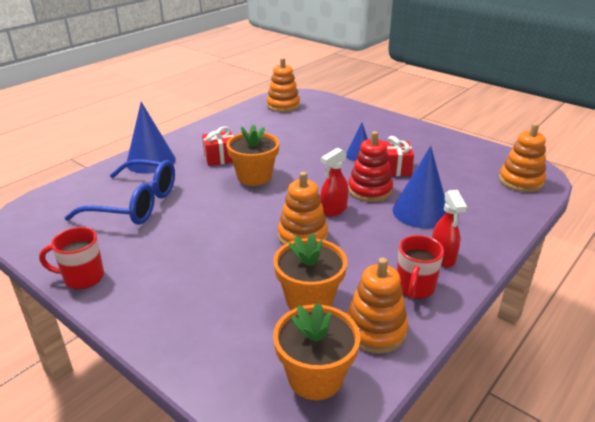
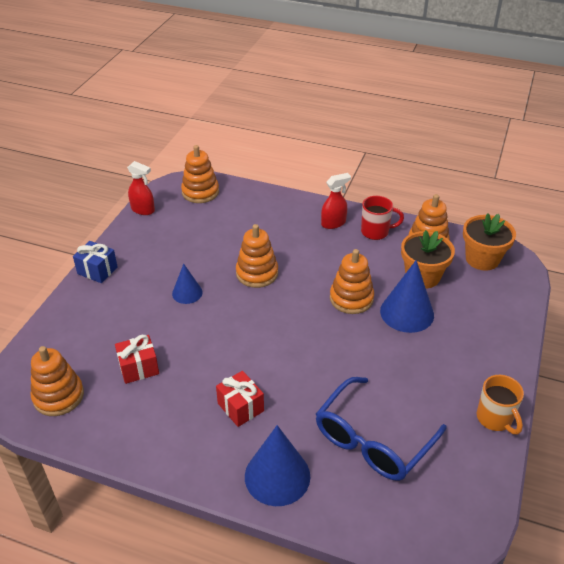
camera: 110 degrees left, 10 degrees up
red mug [39,227,104,289] -> orange mug [477,375,524,435]
blue glasses [64,159,175,225] -> blue glasses turned 135 degrees counterclockwise [316,377,447,481]
orange flower pot [226,124,279,186] -> none
red spray bottle [320,148,349,217] -> red spray bottle moved to [127,161,155,215]
red stacking toy [348,131,393,202] -> orange stacking toy [236,224,278,288]
red gift [383,136,414,176] -> red gift moved to [115,335,159,384]
blue cone [393,146,446,229] -> blue cone moved to [380,260,434,333]
none -> blue gift [73,241,118,283]

